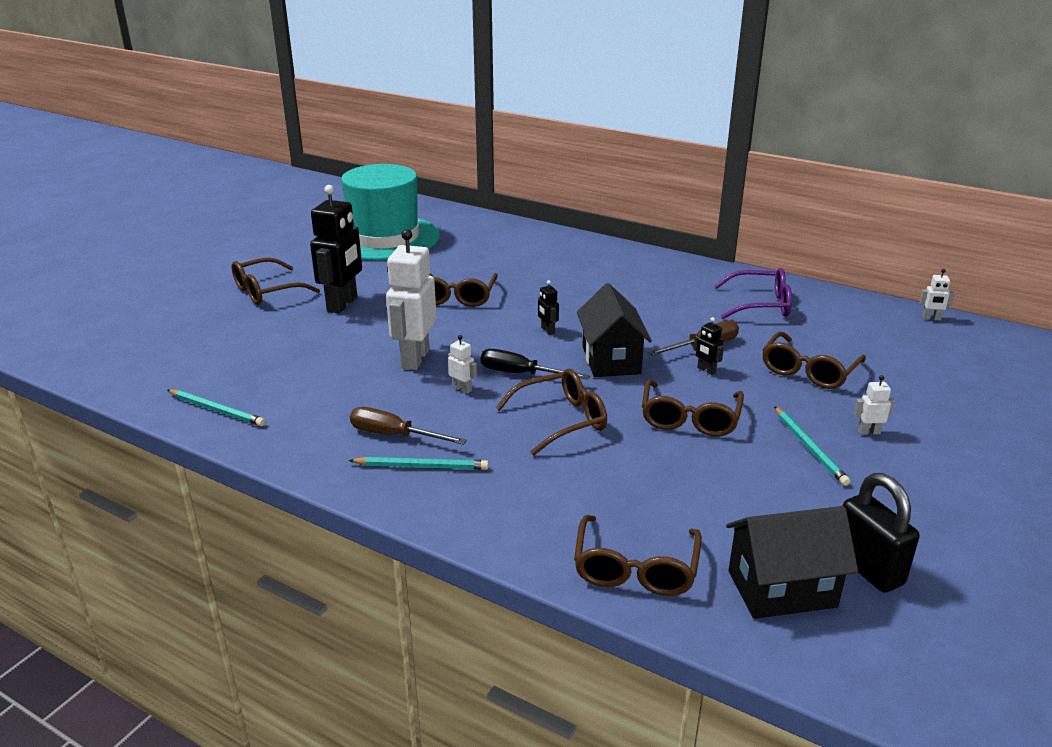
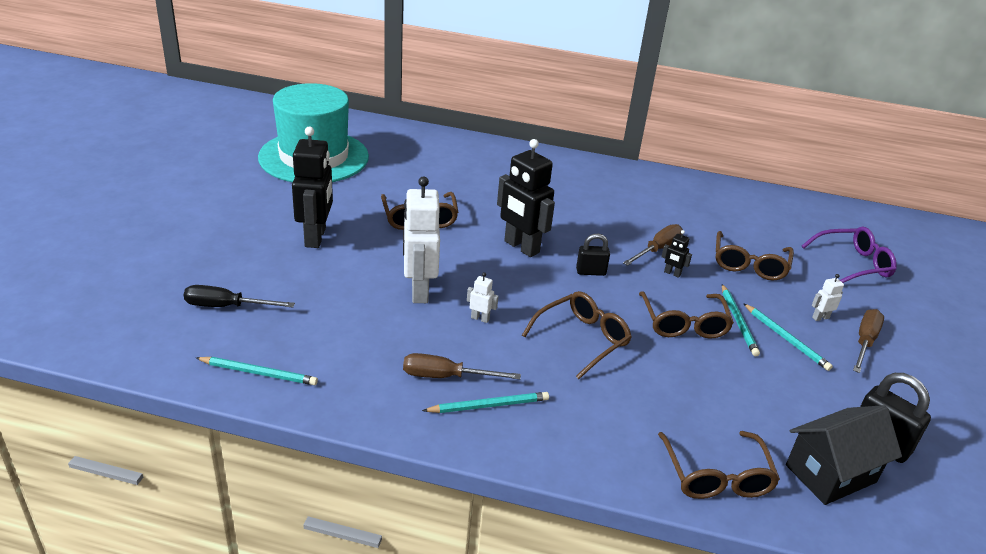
camera: 20 degrees left, 5 degrees up
brown glasses [231,258,320,305] -> none
black screwdriver [481,349,590,380] -> black screwdriver moved to [183,285,295,307]
black robot [538,280,559,335] -> black robot [497,139,555,257], size x2.36
black house [577,283,652,377] -> black padlock [576,233,610,276]
purple glasses [714,268,792,319] -> purple glasses moved to [802,226,897,283]
white robot [919,269,955,320] -> none
none -> turquoise pencil [722,284,760,356]
none -> brown screwdriver [853,309,884,373]

